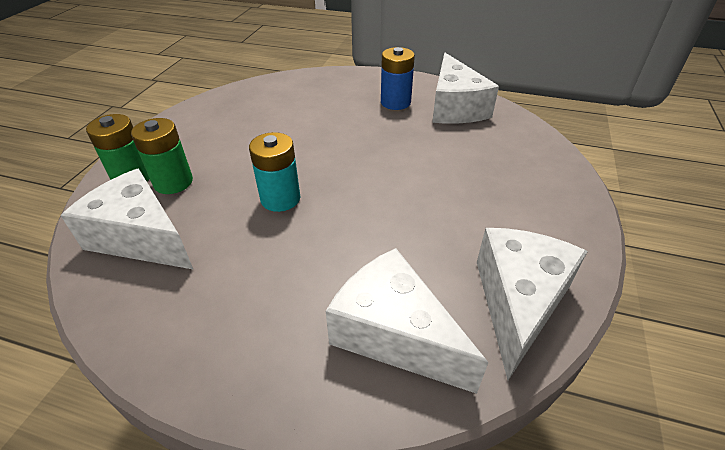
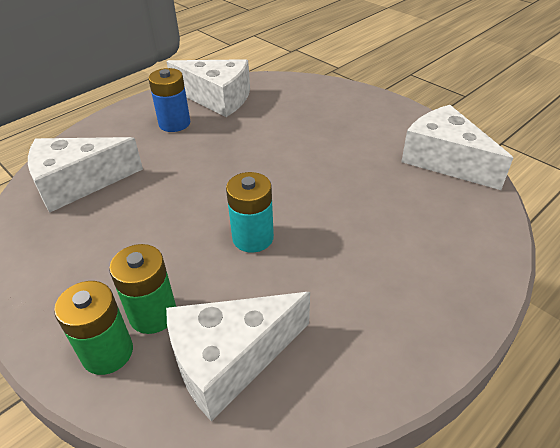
camera: 60 degrees left, 0 degrees up
white cheese [326,248,489,394] -> white cheese moved to [28,137,143,213]

